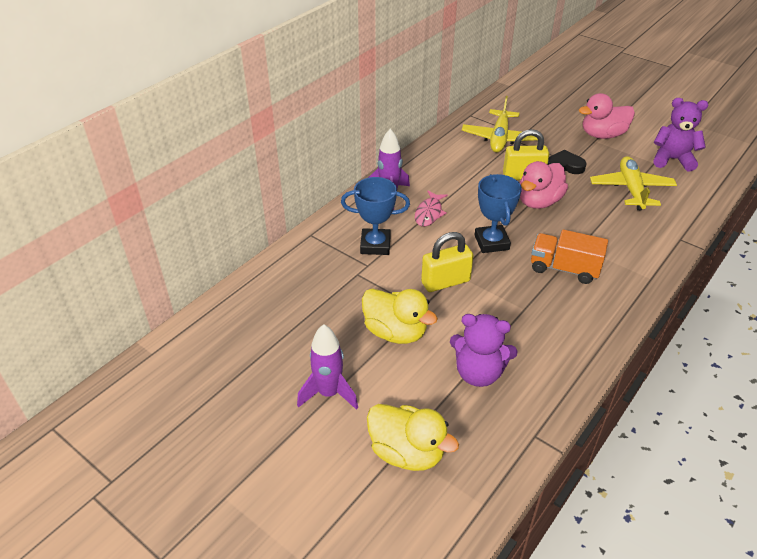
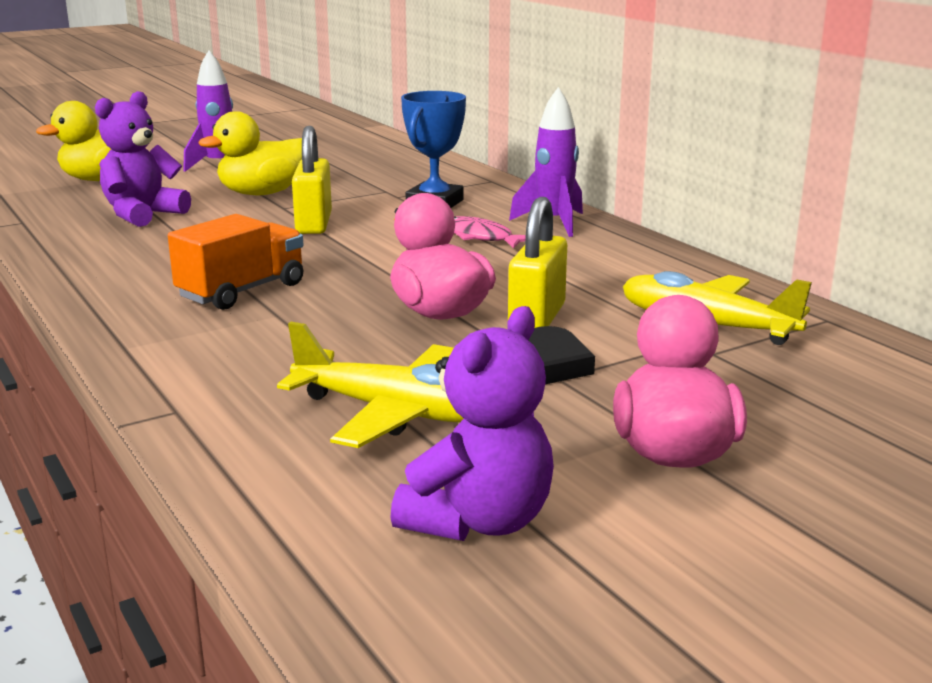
camera: 110 degrees right, 20 degrees down
blue trophy [474,174,522,253] -> none

